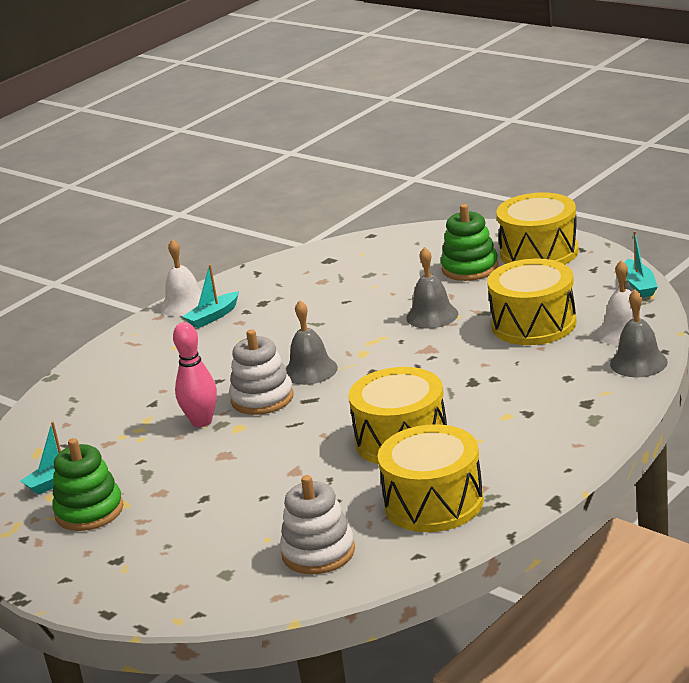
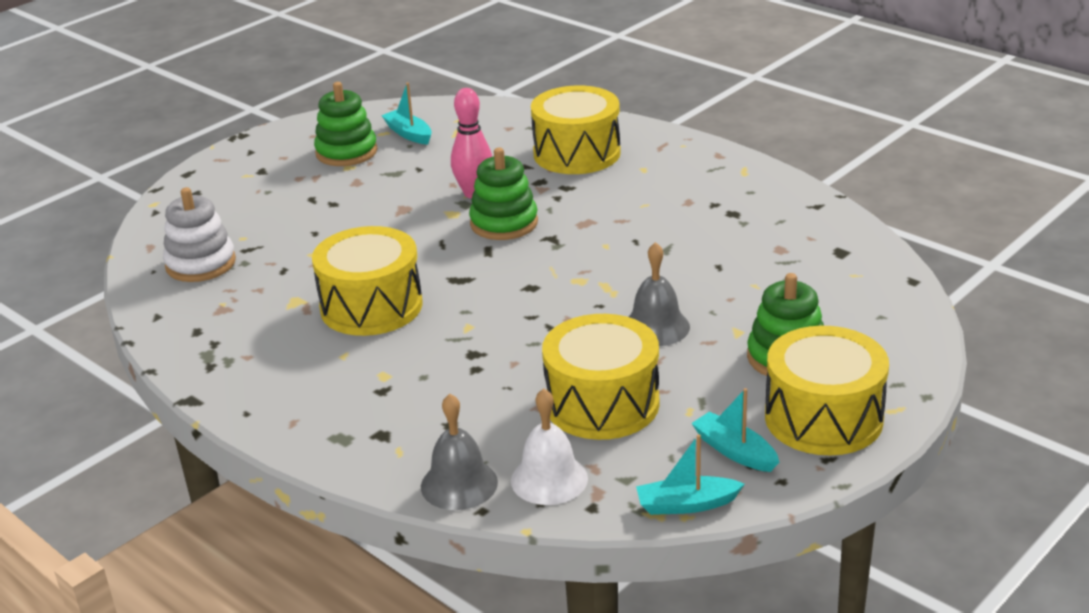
camera: 90 degrees right, 5 degrees up
white bell [160,239,202,317] -> none
turquoise boat [182,264,239,328] -> turquoise boat moved to [691,388,779,472]
white stacking toy [229,329,294,415] -> green stacking toy [469,147,538,240]
grey bell [286,300,338,385] -> none
yellow drum [378,424,484,532] -> yellow drum moved to [531,85,621,174]

